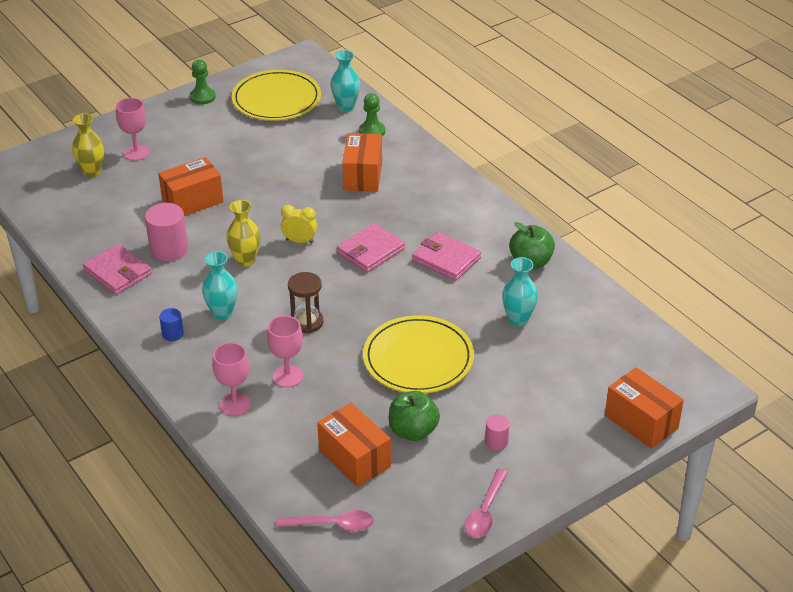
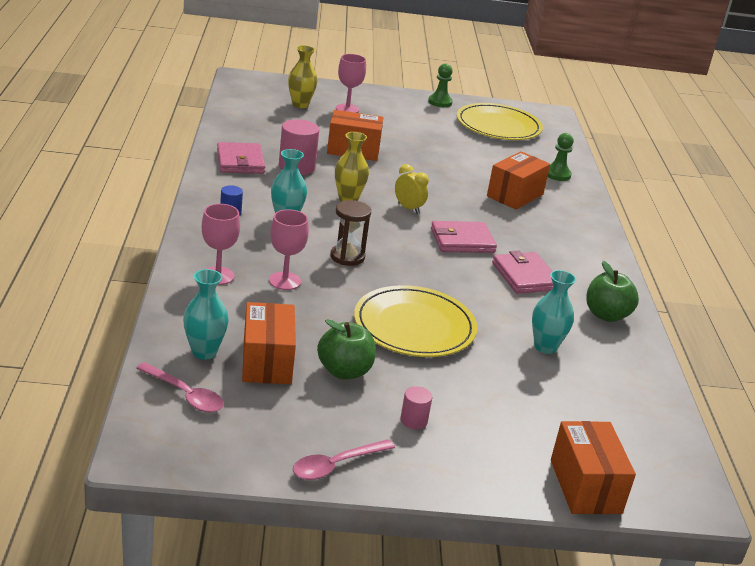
camera: 30 degrees right, 10 degrees down
turquoise vase [330,50,360,112] -> turquoise vase moved to [183,269,229,360]

